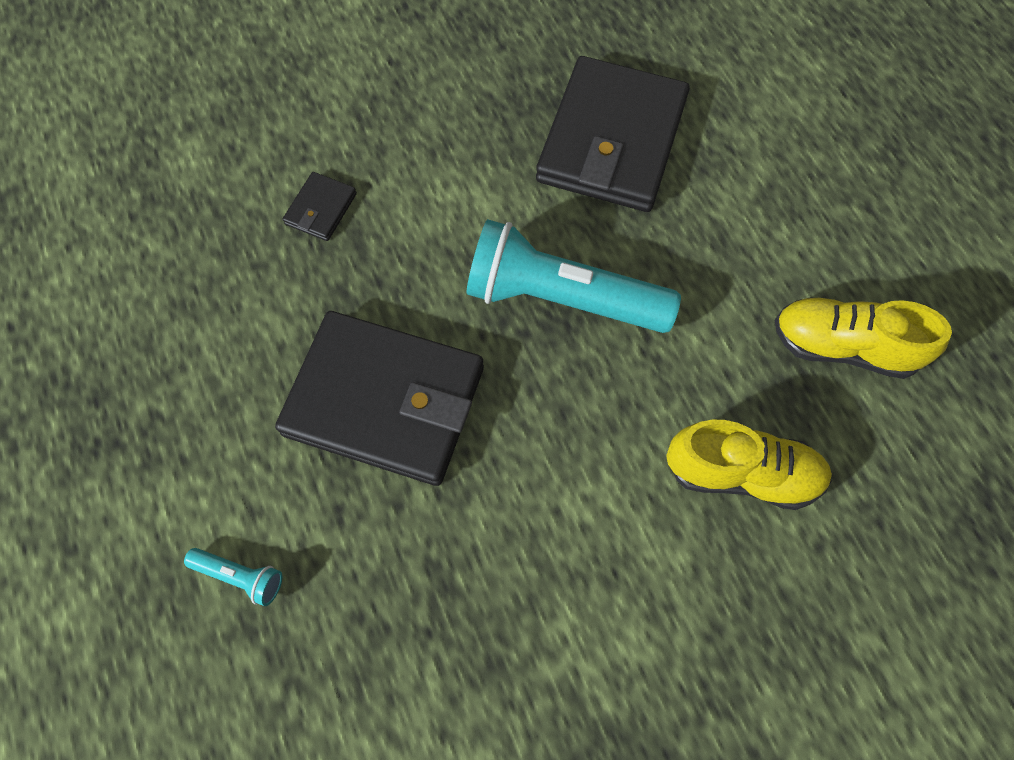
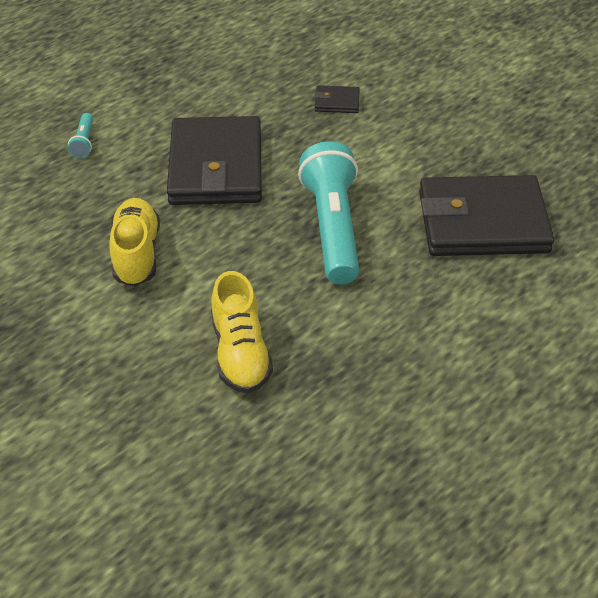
camera: 70 degrees right, 20 degrees down
yellow shoe [774,297,952,379] -> yellow shoe moved to [109,198,160,286]

